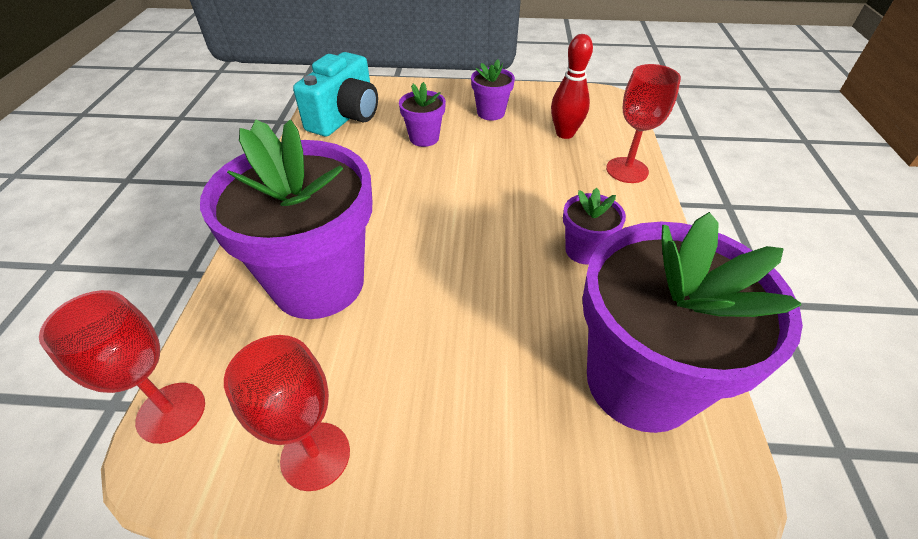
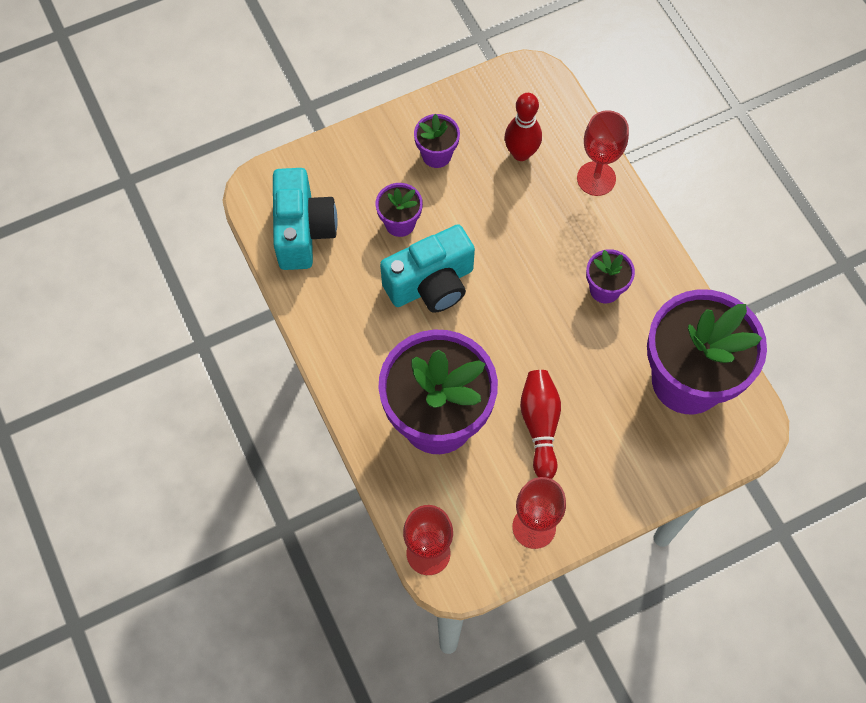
camera: 30 degrees left, 20 degrees up
none -> turquoise camera [380,225,475,313]
none -> red bowling pin [520,370,561,479]

